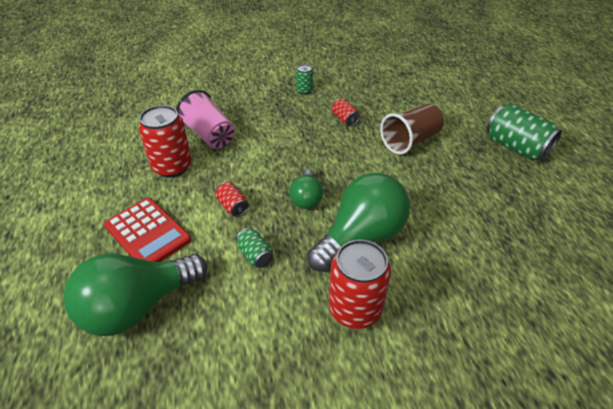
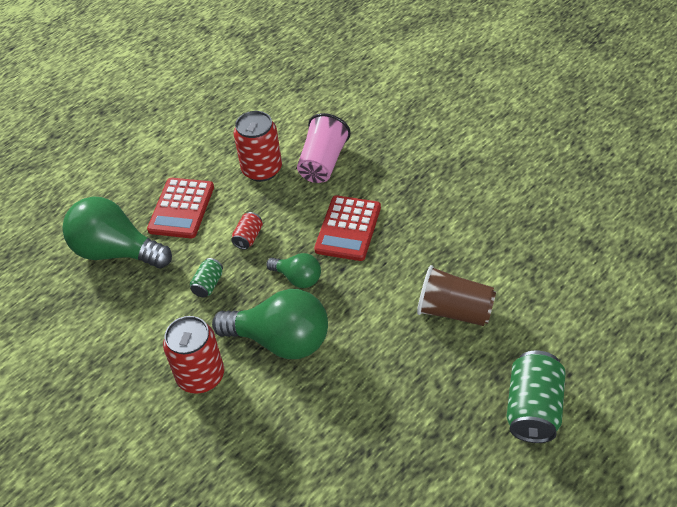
camera: 60 degrees right, 5 degrees up
green light bulb [289,169,323,209] -> green light bulb turned 120 degrees counterclockwise [266,253,321,288]
green can [296,64,313,95] -> none
red can [332,98,360,126] -> none
none -> red calculator [314,195,381,261]

